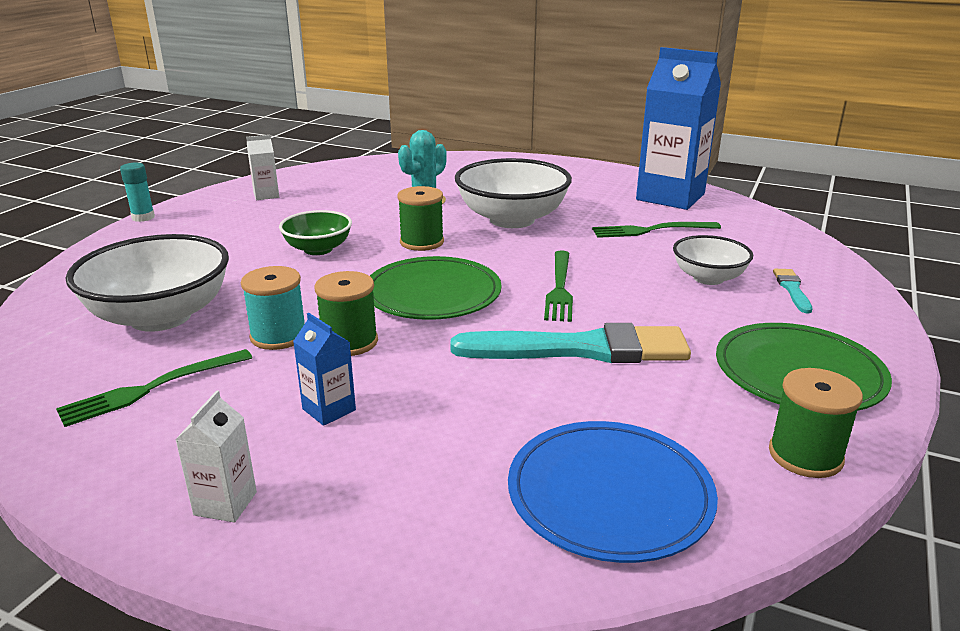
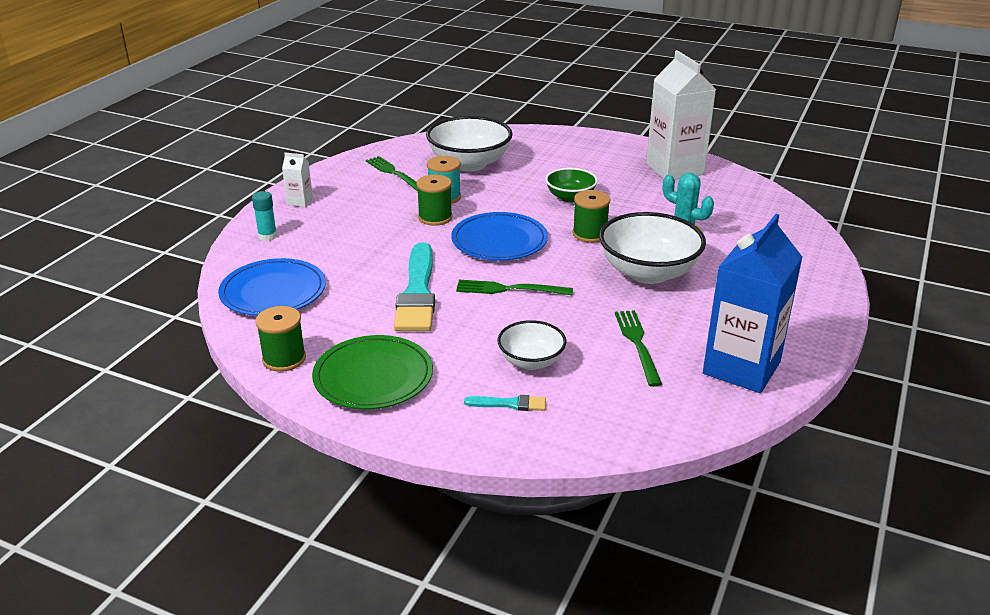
camera: 90 degrees right, 5 degrees up
turquoise glue stick [120,163,155,222] -> turquoise glue stick moved to [252,191,277,241]
white carton [246,135,279,200] -> white carton [646,50,716,180], size x2.33
blue carton [293,313,356,426] -> none
green plate [370,256,502,320] -> blue plate [451,212,548,261]

